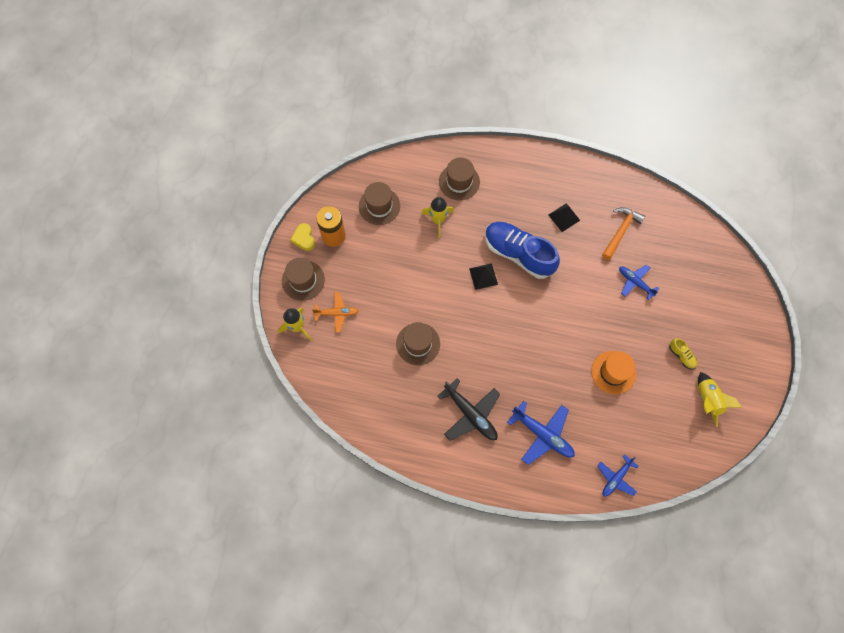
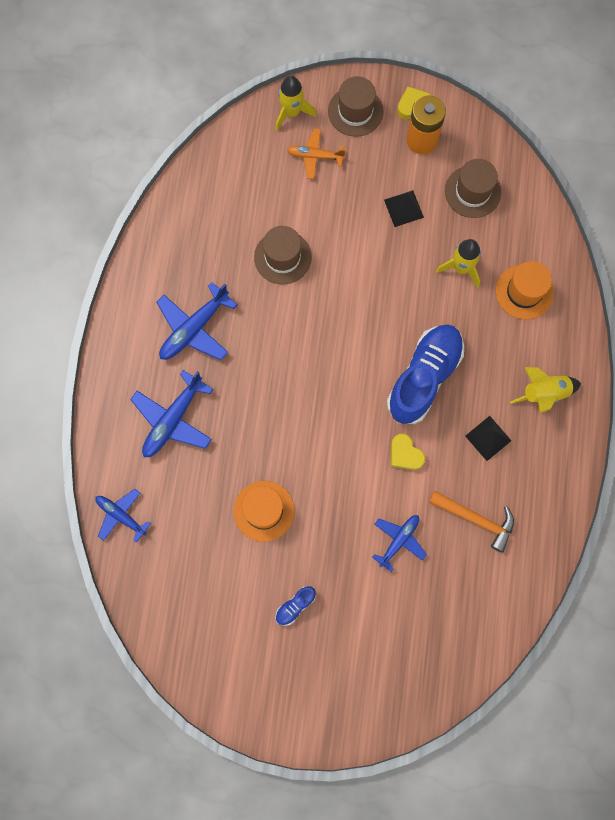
camera: 85 degrees right, 5 degrees up
orange plane [312,292,359,333] -> orange plane turned 105 degrees clockwise [287,129,346,179]
black plane [437,378,500,441] -> blue plane [156,282,237,360]
brown hat [439,157,480,200] -> orange hat [496,261,554,320]
black pyramid [469,263,498,290] -> black pyramid moved to [384,190,424,227]
yellow shoe [669,338,697,369] -> blue shoe [275,586,316,626]
yellow rocket [698,372,742,427] -> yellow rocket moved to [510,367,581,413]
none -> yellow heart [391,433,425,470]

